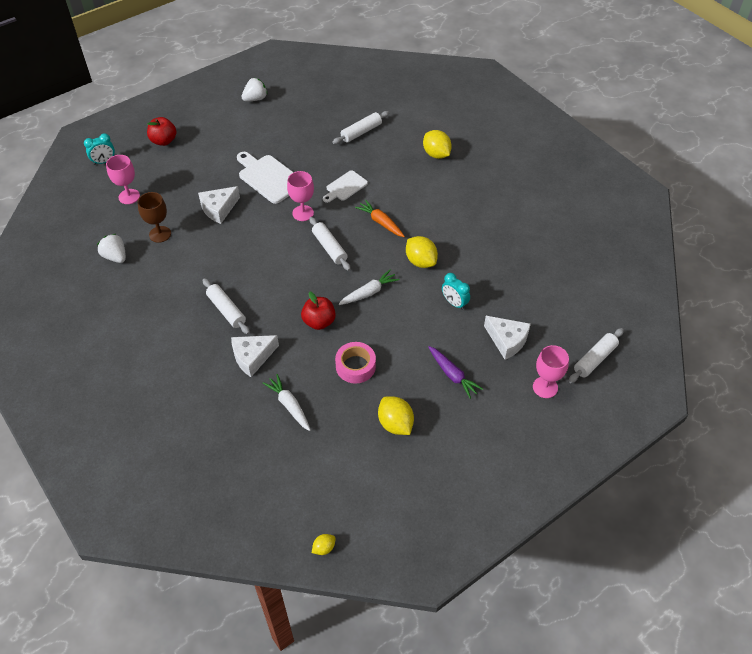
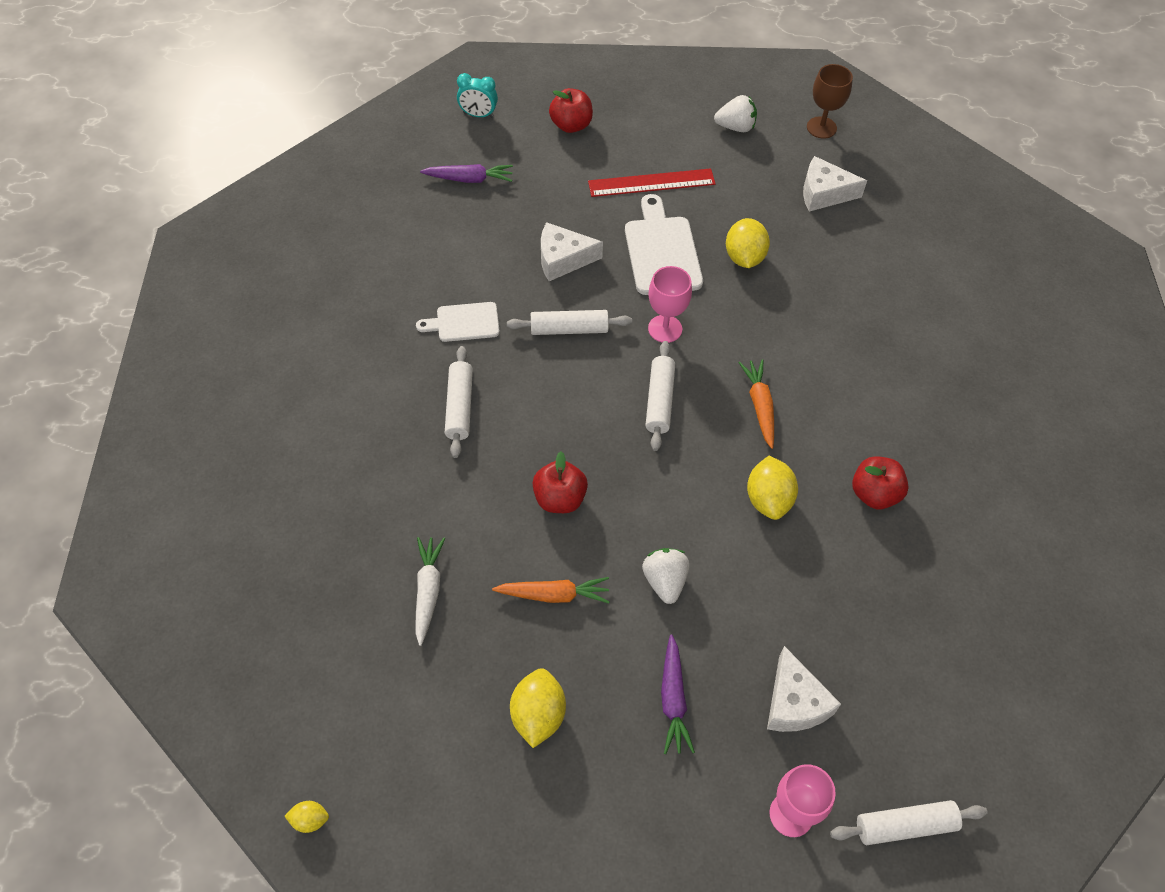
camera: 35 degrees right, 5 degrees up
white strawberry [97,234,126,263] -> white strawberry moved to [642,548,689,604]
pink goblet [106,155,140,204] -> purple carrot [420,164,513,183]
brown goblet [138,192,171,243] -> brown goblet moved to [807,64,853,139]
white cheese [231,335,279,377] -> white cheese moved to [803,156,867,212]
white cutting board [323,170,368,203] -> white cutting board moved to [416,302,500,342]
white rolling pin [332,111,389,144] -> white rolling pin moved to [507,310,632,335]
pink tape [335,342,376,383] -> orange carrot [492,577,610,603]
white carrot [339,270,399,305] -> none
yellow lemon [423,130,452,159] -> yellow lemon moved to [726,218,770,268]
turquoise clock [442,273,470,310] -> none
none -> red ruler [588,168,716,197]
none -> red apple [852,456,909,509]

